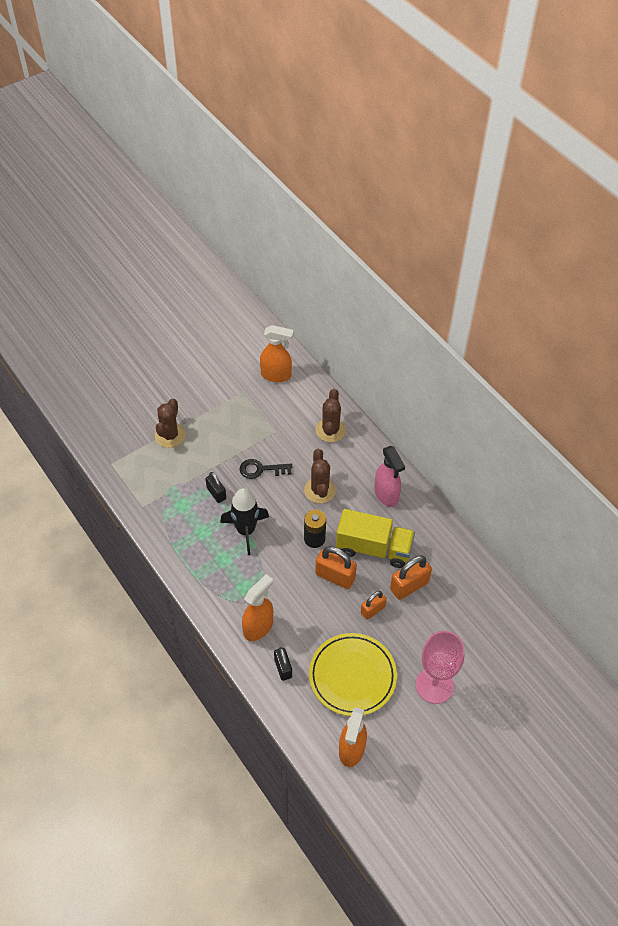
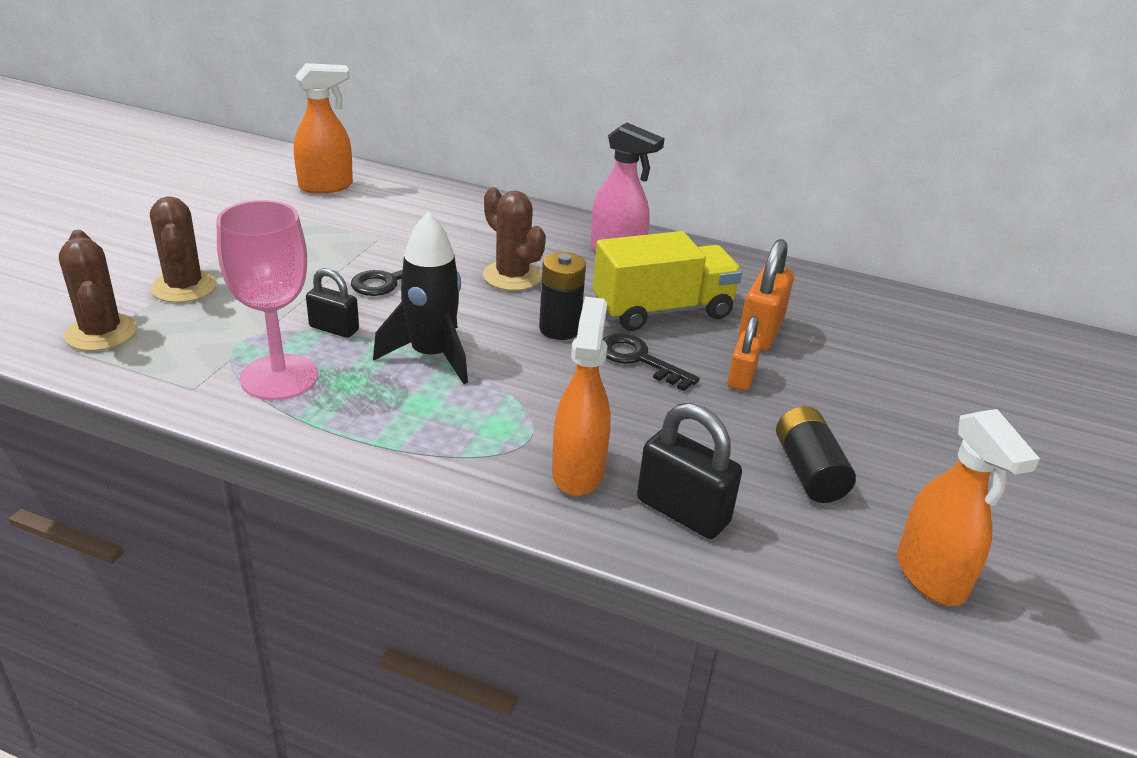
camera: 35 degrees left, 20 degrees down
black padlock [274,647,292,681] -> black padlock [637,403,742,539], size x1.56
yellow plate [309,633,397,716] -> black battery [776,406,856,503]
orange padlock [315,546,357,589] -> black key [603,334,700,391]
brown cactus [316,389,346,442] -> brown cactus moved to [59,230,137,351]
pink goblet [416,631,465,704] -> pink goblet moved to [216,200,318,400]

